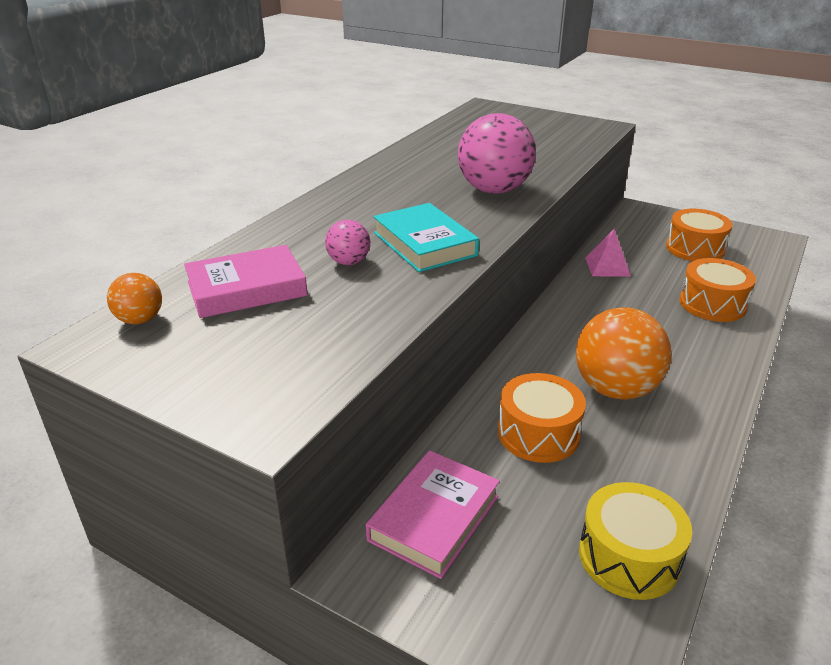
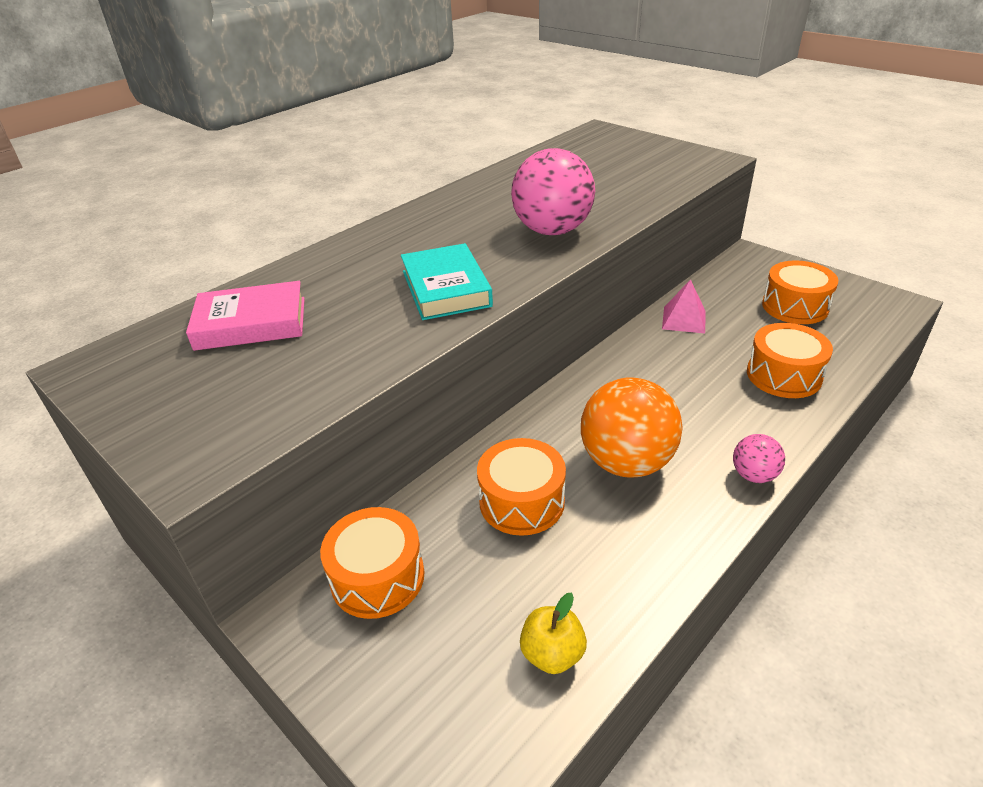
camera: 15 degrees right, 5 degrees up
orange ball [107,273,162,324] -> none
pink ball [325,220,370,265] -> pink ball moved to [733,434,785,483]
pink book [366,450,500,579] -> orange drum [320,507,424,619]
yellow drum [579,482,692,600] -> yellow apple [520,593,587,674]

